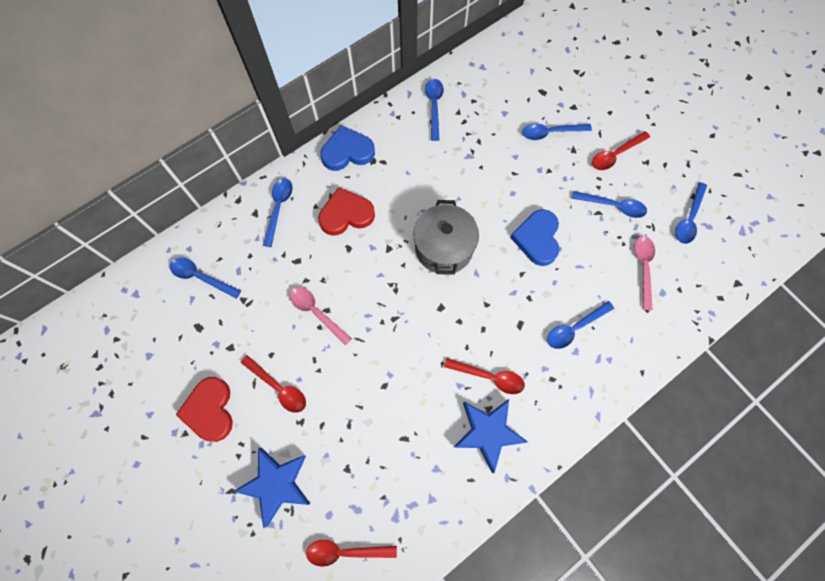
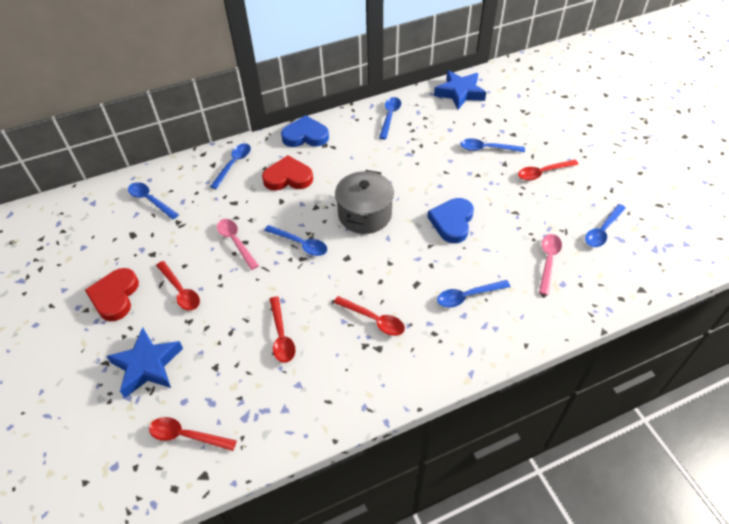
camera: 15 degrees right, 20 degrees down
blue star [453,399,528,473] -> blue star moved to [434,70,486,110]
blue spoon [572,191,647,218] -> blue spoon moved to [264,225,327,256]
none -> red spoon [270,296,295,363]

